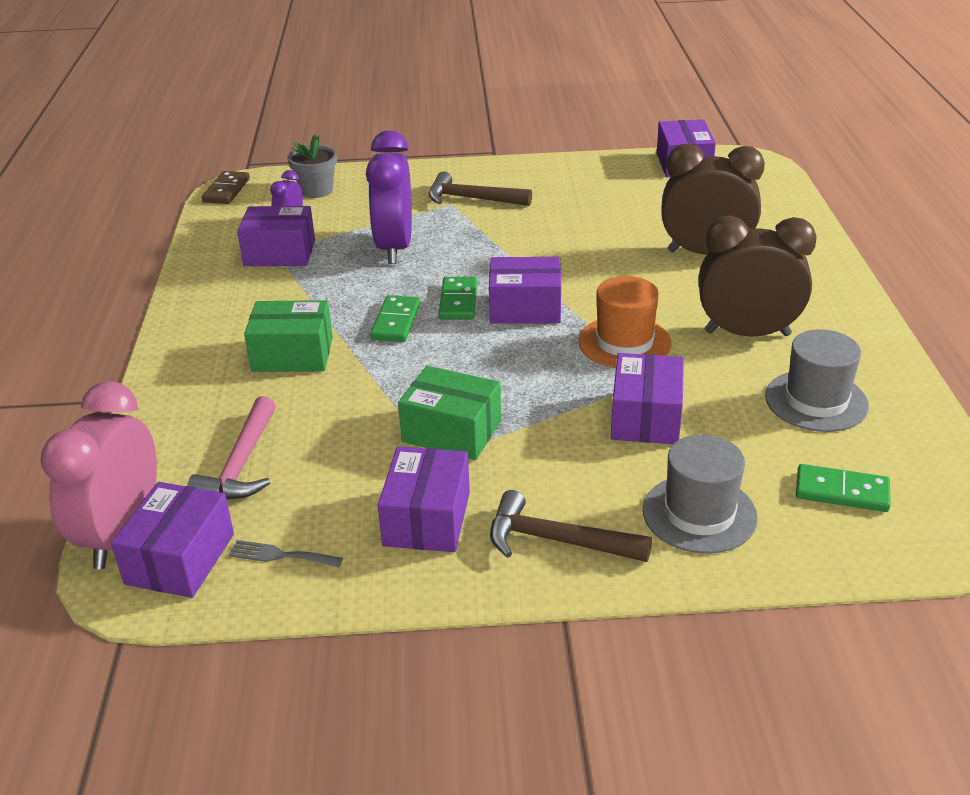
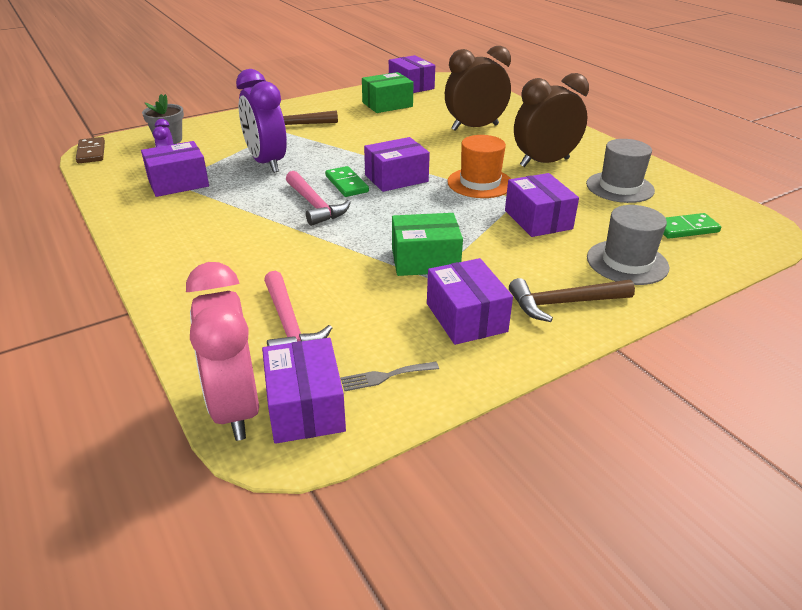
camera: 30 degrees left, 0 degrees up
green box [244,300,333,372] -> green box moved to [362,72,413,113]
green domino [370,295,420,342] -> pink hammer [286,171,351,226]

